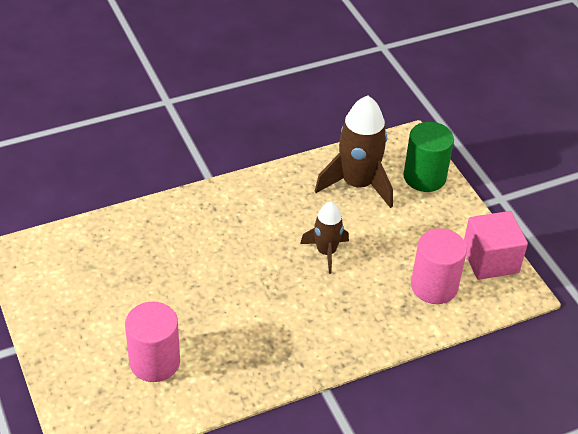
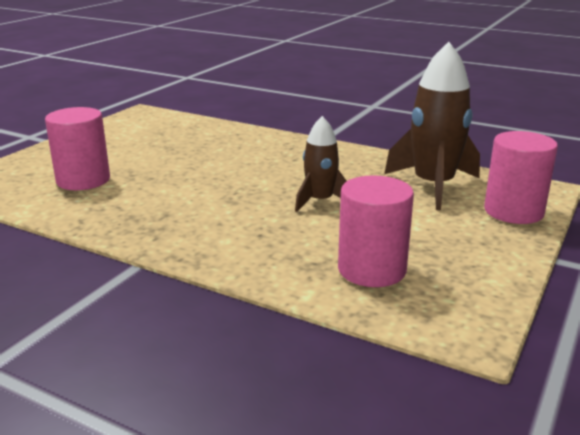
camera: 55 degrees right, 20 degrees down
green cylinder [403,122,454,192] -> pink cylinder [484,131,558,224]
pink cube [464,211,528,280] -> none

